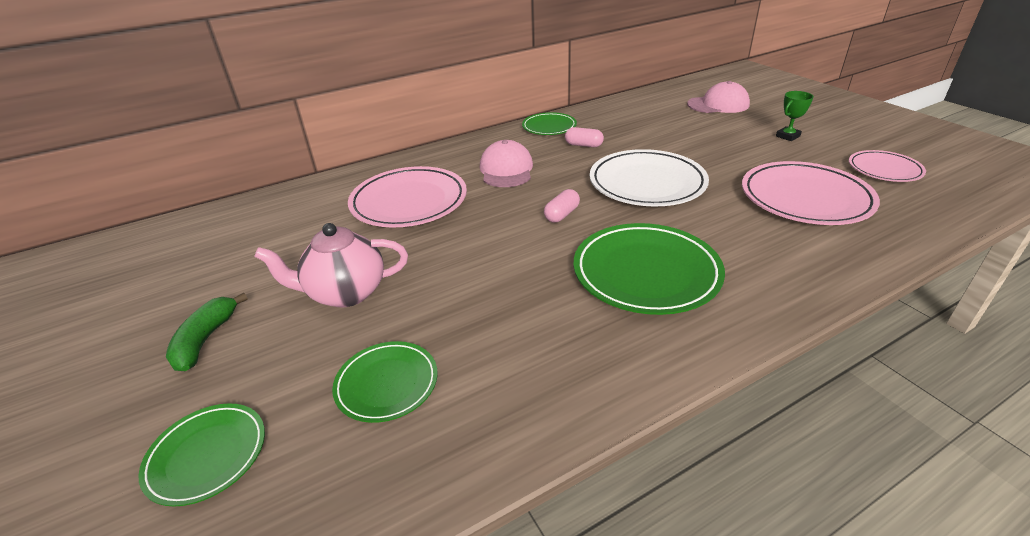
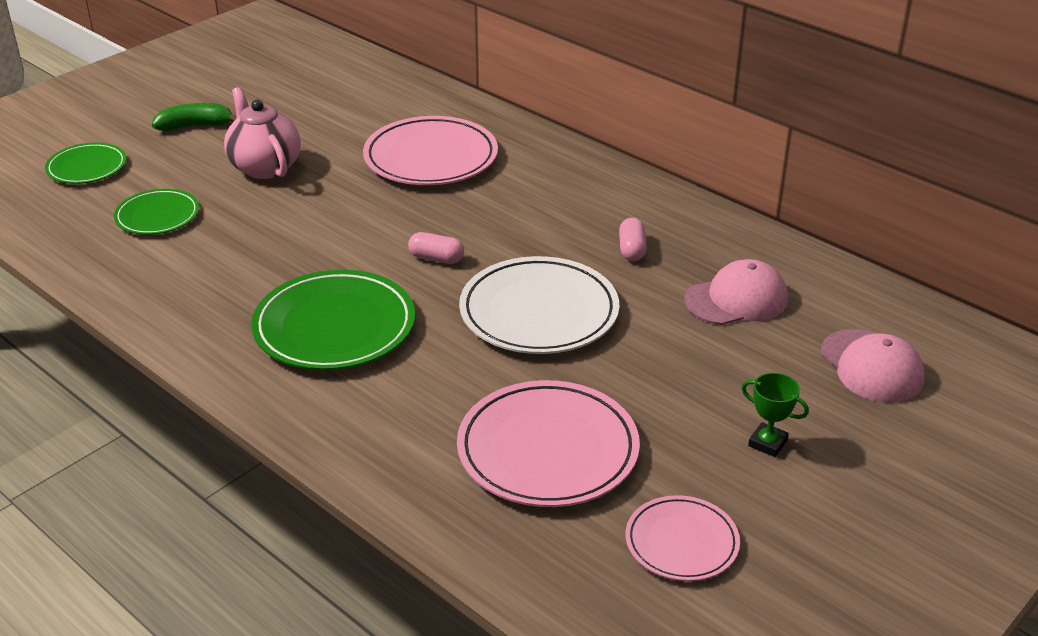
camera: 70 degrees right, 0 degrees up
pink cap [480,140,533,187] -> pink cap moved to [684,259,788,325]
green plate [522,112,577,135] -> none

